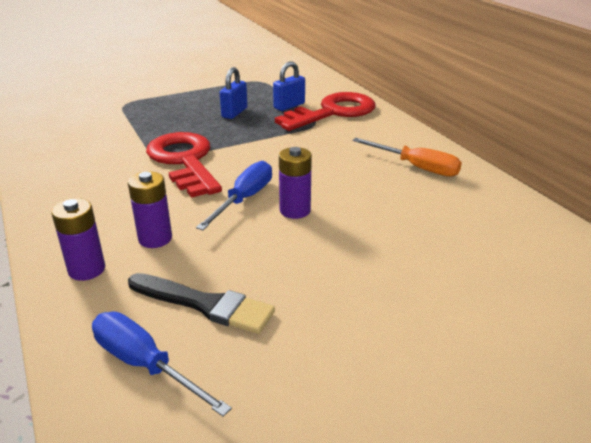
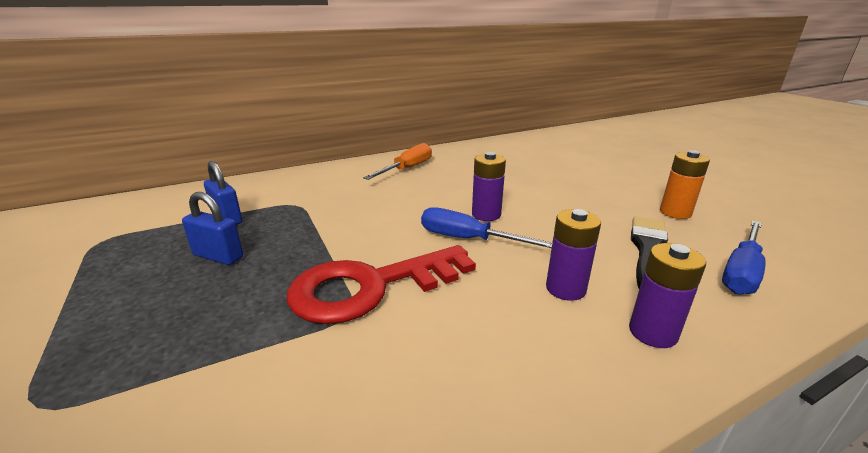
camera: 90 degrees left, 5 degrees down
red key [275,92,375,131] -> none
none -> orange battery [660,150,710,219]

